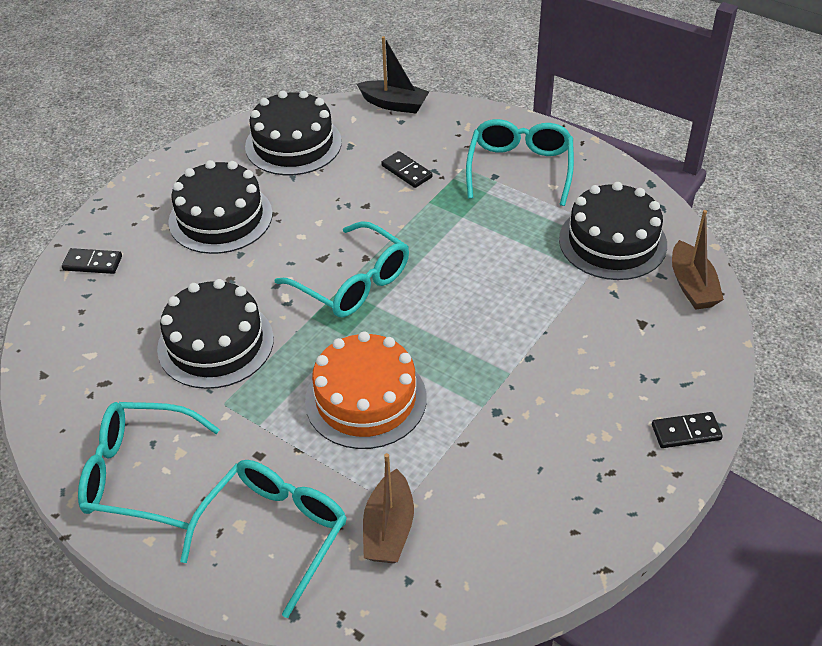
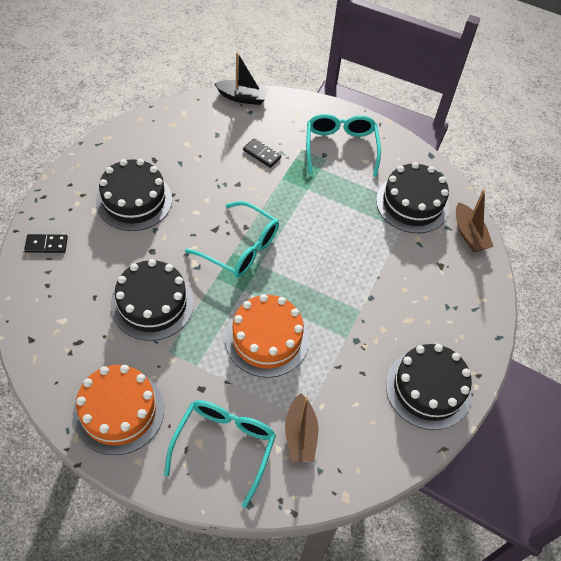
camera: 15 degrees left, 10 degrees up
turquoise glasses [78,402,220,530] -> orange cake [73,365,164,455]
black cake [245,90,342,175] -> black cake moved to [386,344,472,430]
black domino [652,412,723,448] -> none

